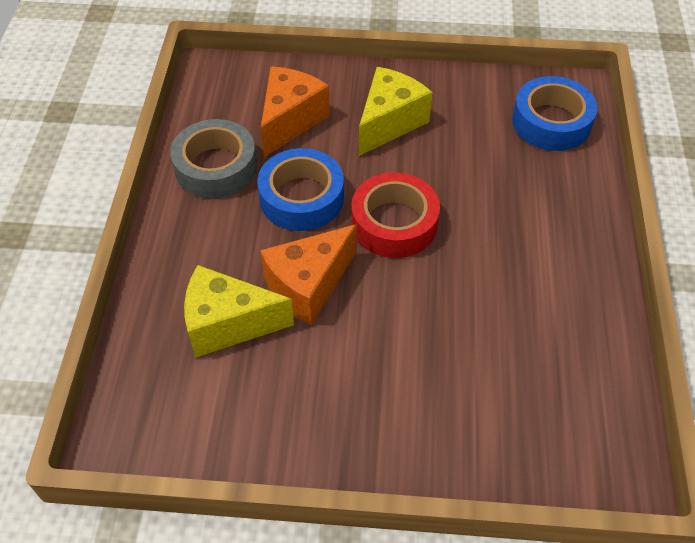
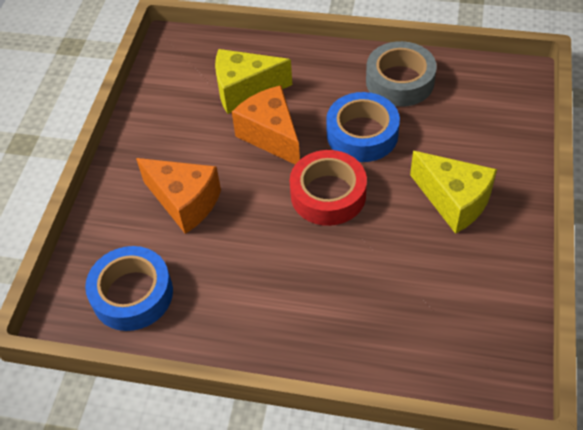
camera: 100 degrees right, 0 degrees up
yellow cheese [184,265,294,358] -> yellow cheese turned 105 degrees counterclockwise [215,49,292,114]
orange cheese [261,66,330,157] -> orange cheese moved to [136,158,221,234]
blue tape [512,76,597,151] -> blue tape moved to [85,246,173,331]

